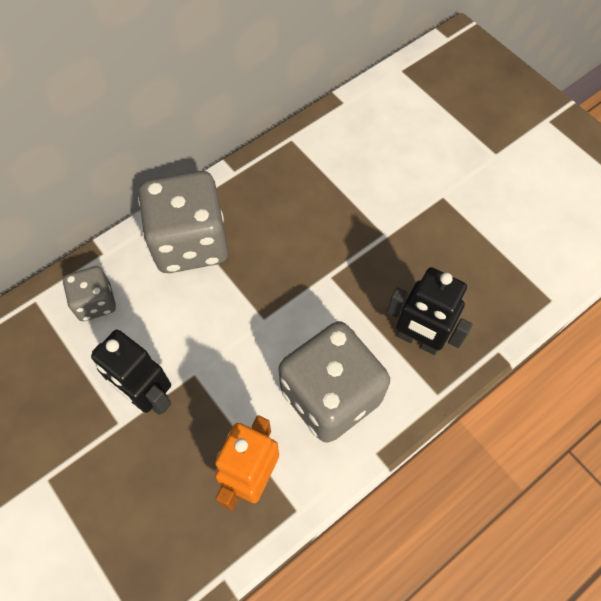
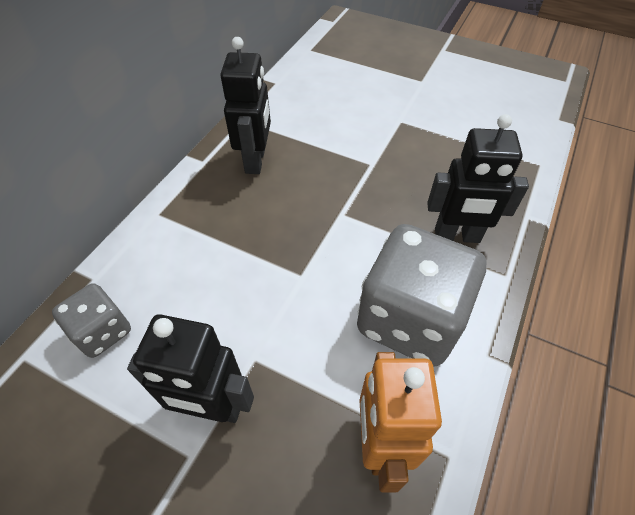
camera: 25 degrees left, 10 degrees down
grey dice [138,171,228,273] -> none
none -> black robot [220,37,271,174]

